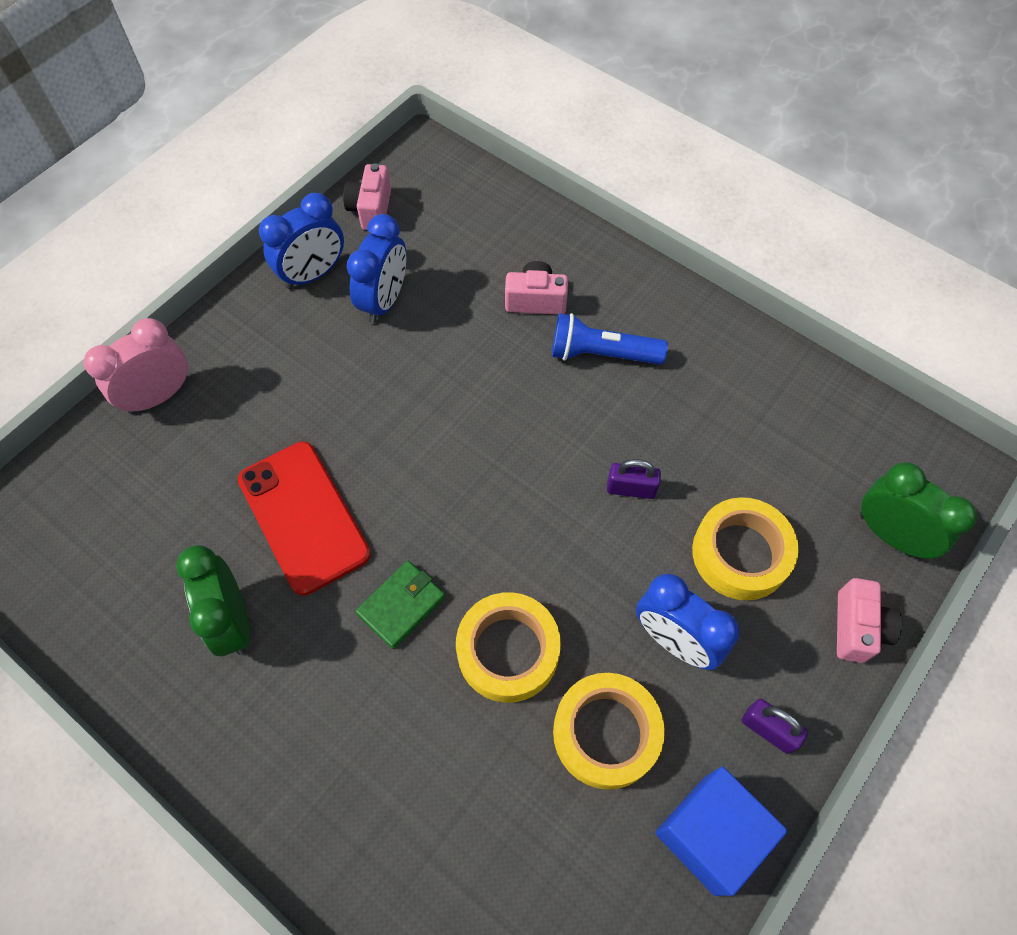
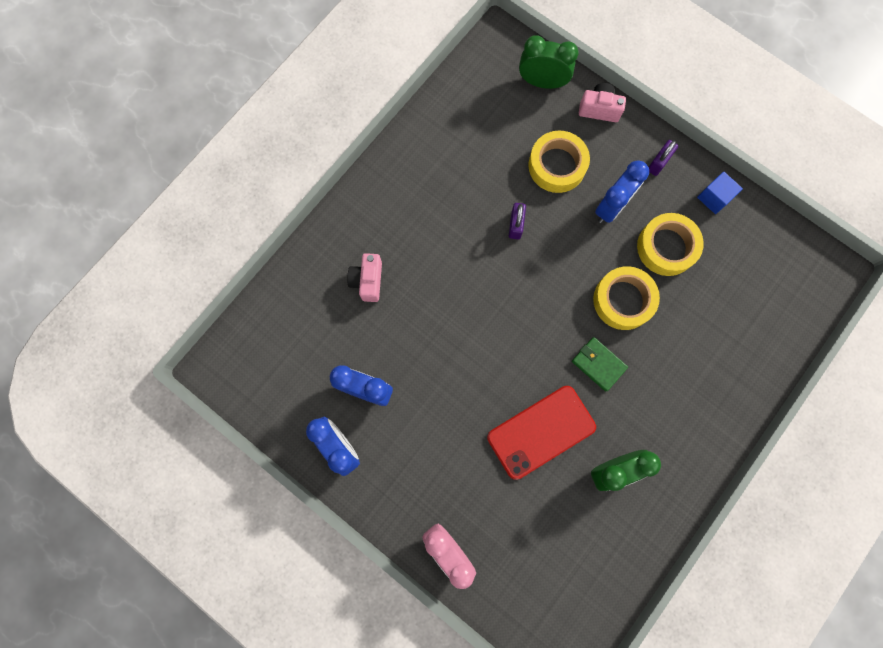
camera: 90 degrees left, 15 degrees up
pink camera [343,163,391,230] -> none
blue flashlight [552,313,668,365] -> none
blue cube [655,766,787,896] -> blue cube [697,171,743,214], size x0.60
green clock [860,462,977,559] -> green clock turned 60 degrees clockwise [519,35,578,89]

